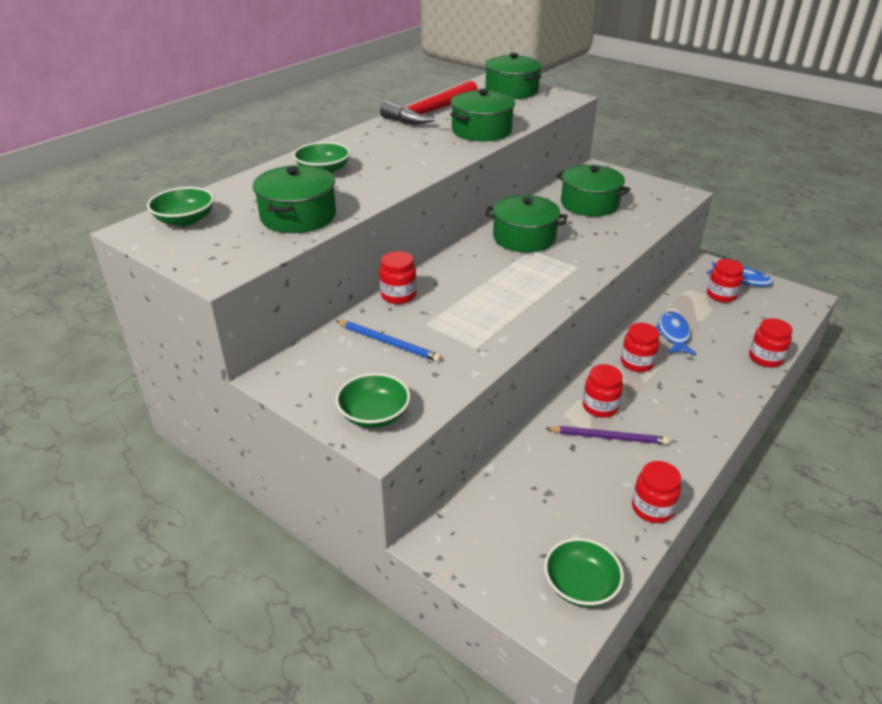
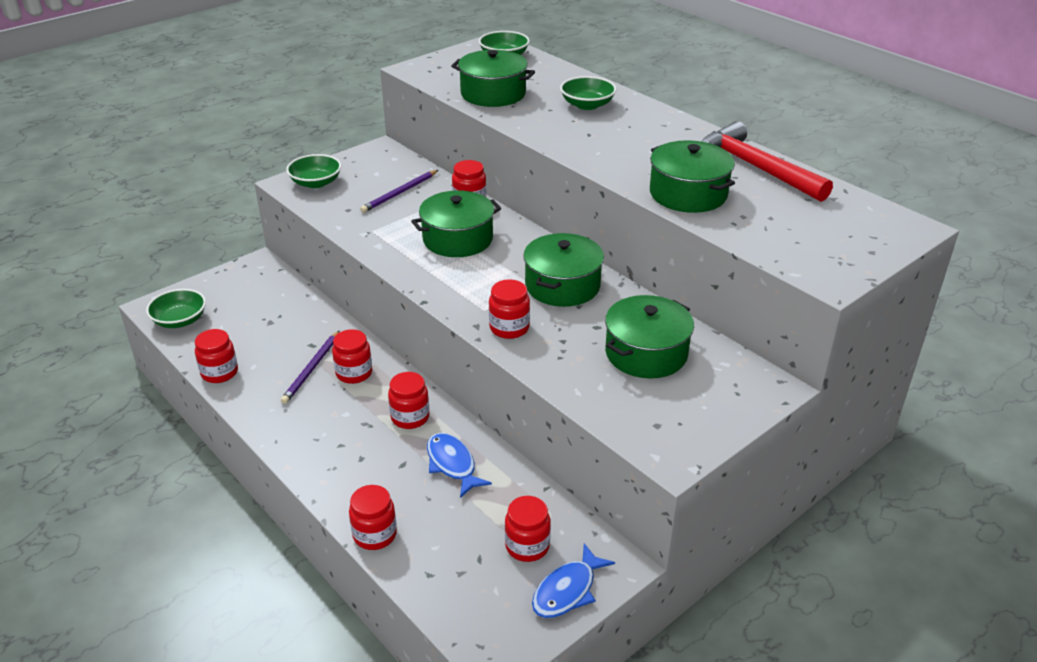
camera: 100 degrees right, 0 degrees up
blue pencil [336,320,441,362] -> purple pencil [360,170,438,213]
green pot [485,53,542,99] -> green pot moved to [411,190,501,257]
blue fish [656,311,696,355] -> blue fish turned 135 degrees counterclockwise [427,433,492,498]
none -> red jar [489,279,530,339]

